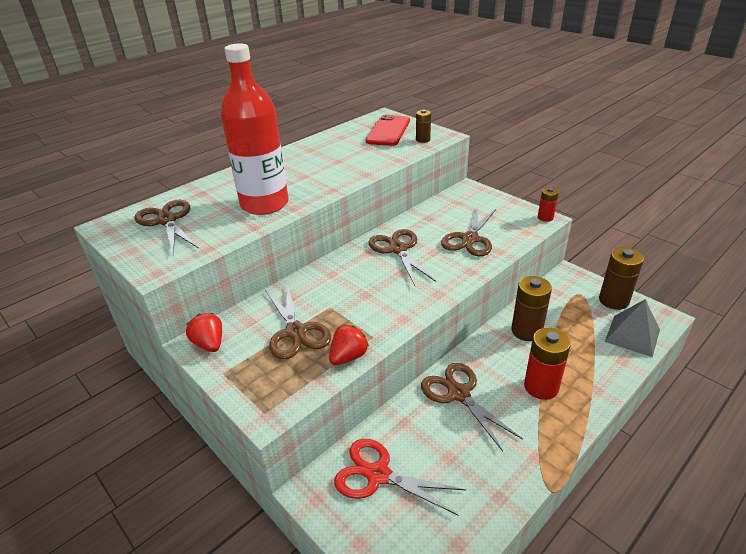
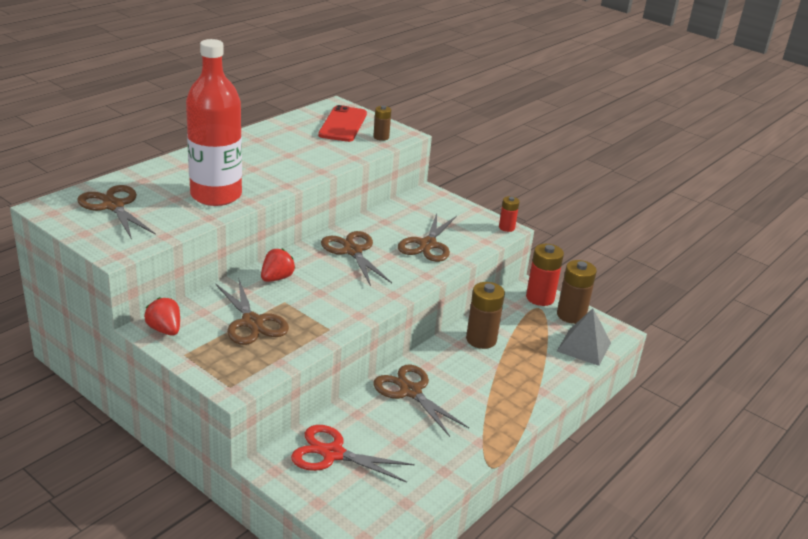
camera: 10 degrees left, 5 degrees down
red strawberry [329,324,369,365] -> red strawberry moved to [261,249,295,282]
red battery [524,328,571,400] -> red battery moved to [526,244,564,306]

